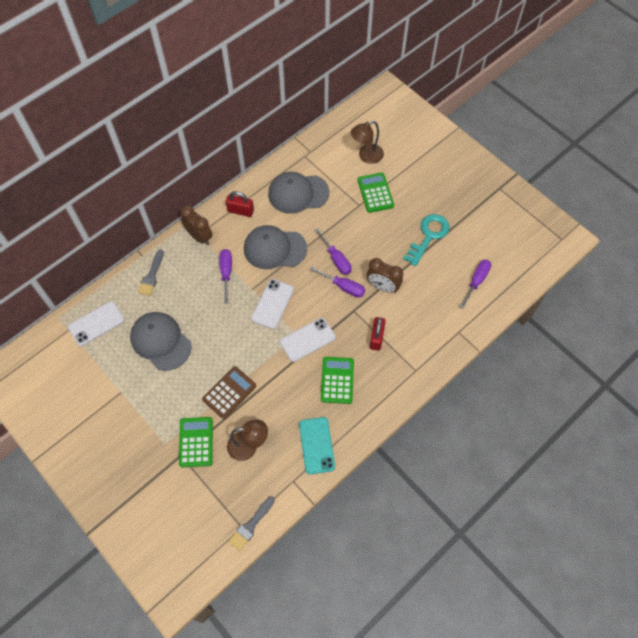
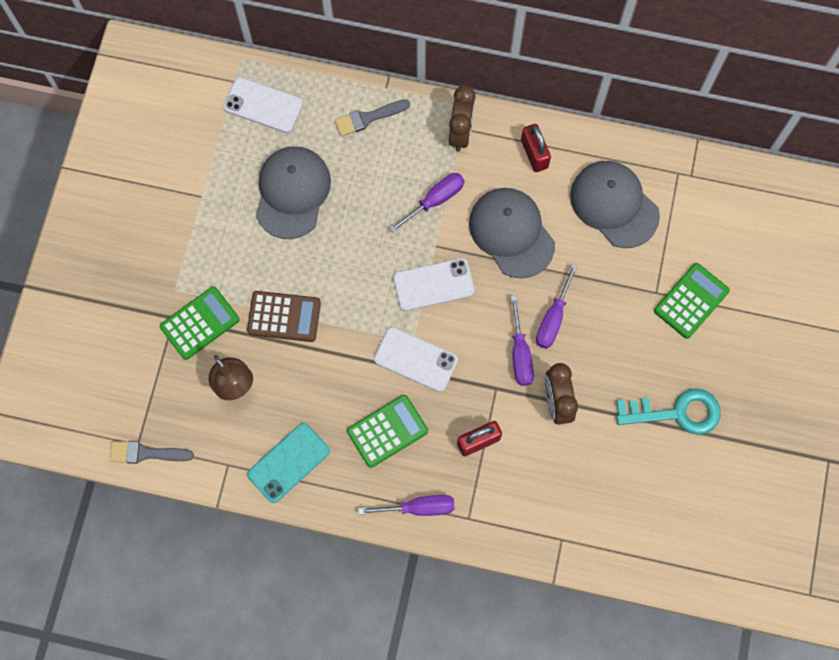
camera: 55 degrees right, 10 degrees up
brown lamp [351,121,384,164] -> none
purple screwdriver [460,259,491,309] -> purple screwdriver moved to [358,495,455,516]

